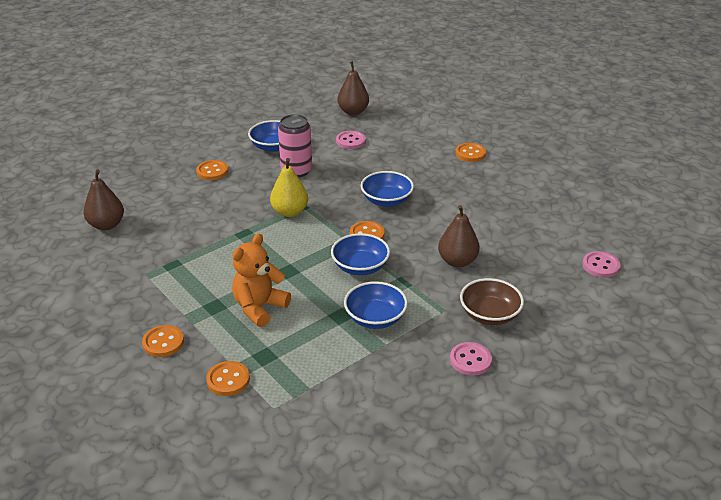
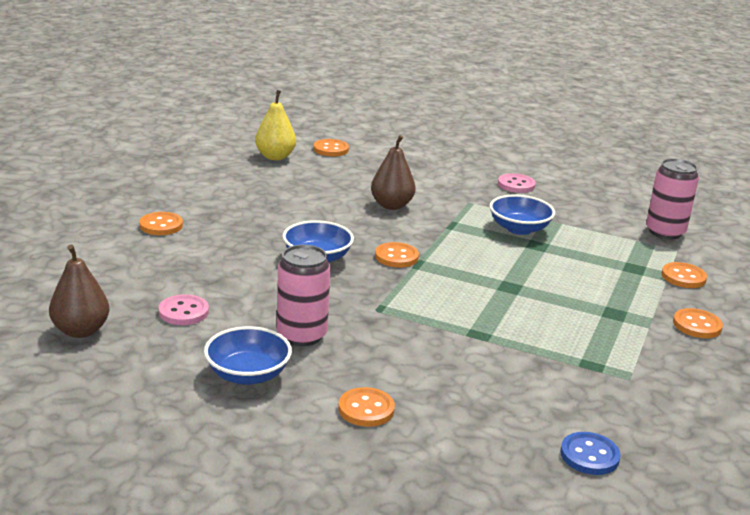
camera: 120 degrees left, 10 degrees down
brown pear [84,170,124,230] -> blue button [560,432,621,475]
orange teddy bear [232,233,291,327] -> none
yellow pear [270,158,308,217] -> yellow pear moved to [255,90,296,160]
blue bowl [331,233,390,275] -> none
brown bowl [460,278,524,325] -> none
pink button [582,251,621,278] -> orange button [313,139,349,156]
none -> pink can [646,158,699,239]

